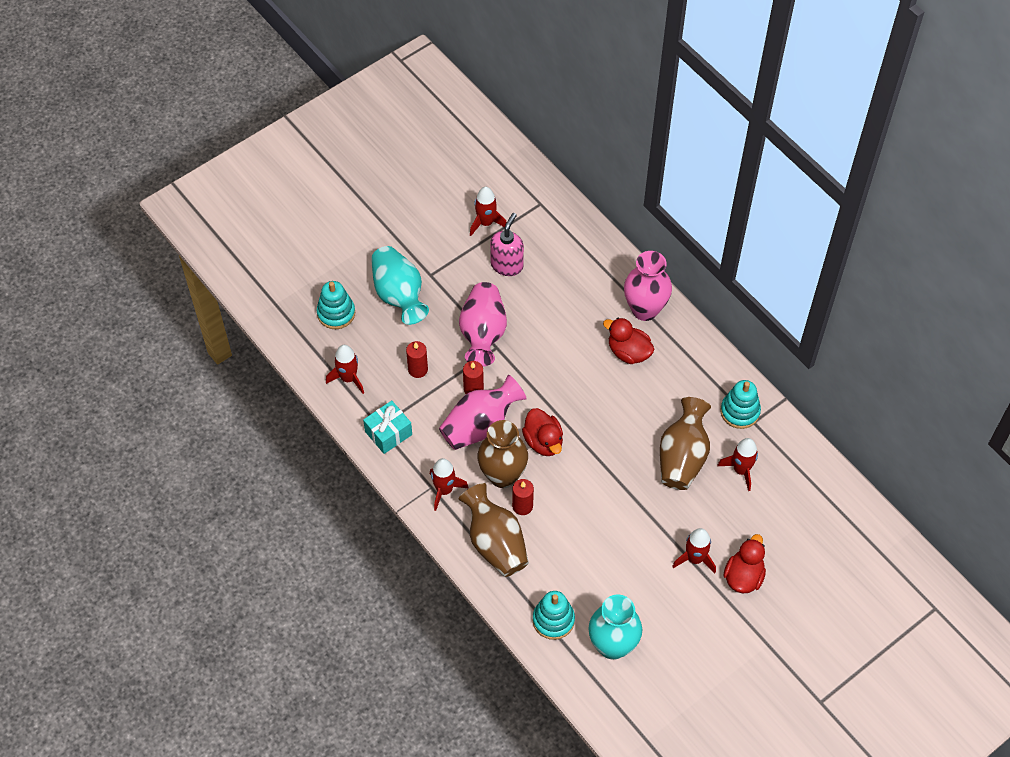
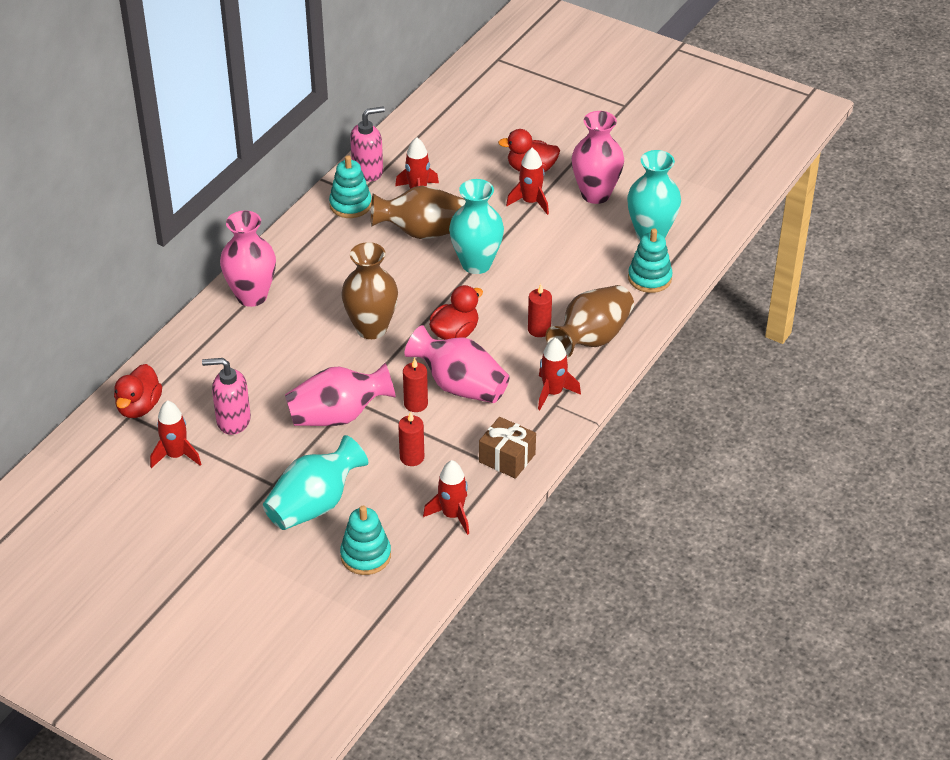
camera: 110 degrees left, 15 degrees down
turquoise gift [363,400,412,454] -> brown gift [479,417,536,479]
brown vase [477,420,528,488] -> brown vase moved to [341,242,398,339]
red duck [603,318,655,364] -> red duck moved to [114,364,162,418]
none -> pink soap dispenser [350,106,385,181]
none -> turquoise vase [449,179,504,274]
none -> pink vase [572,111,624,204]

